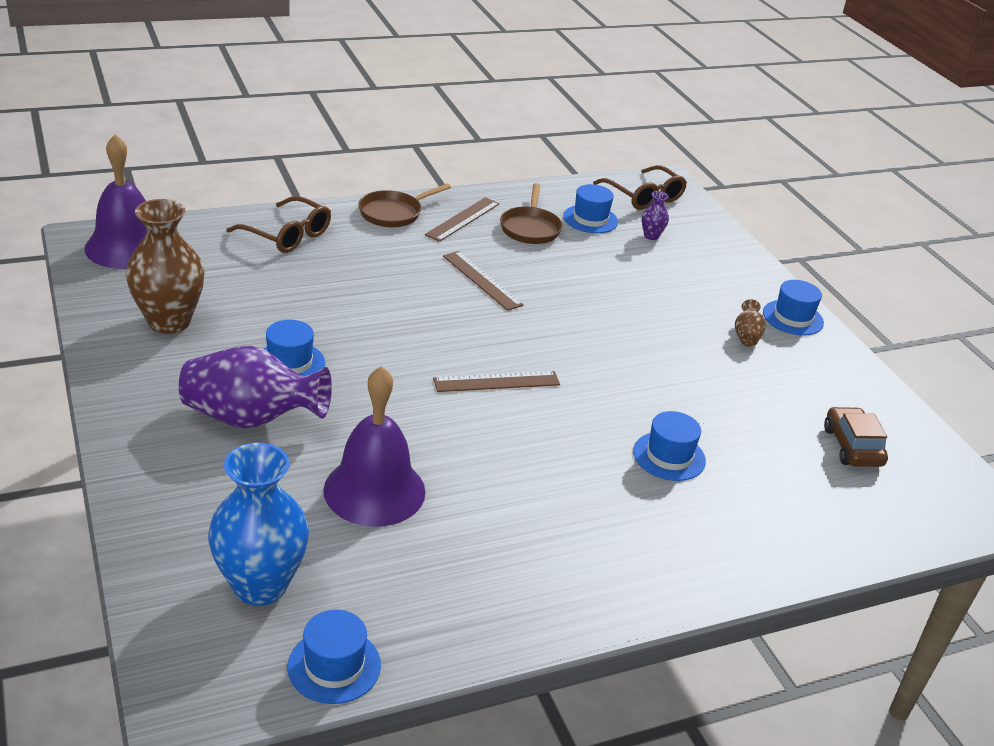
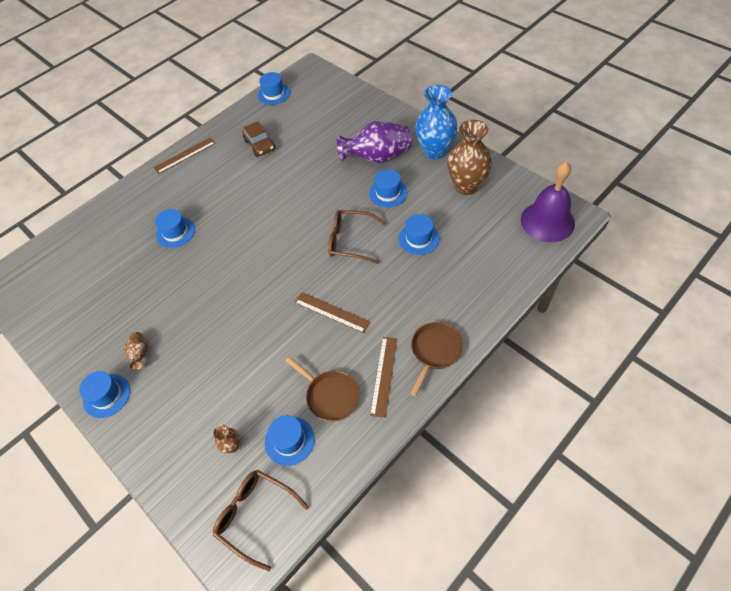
camera: 165 degrees right, 20 degrees up
blue vase [208,443,309,606] -> blue vase moved to [415,85,458,159]
brown glasses [227,196,331,253] -> brown glasses moved to [328,210,386,264]
purple bell [324,366,426,527] -> none
brown ruler [433,371,560,392] -> brown ruler moved to [153,138,216,174]
brown pan [500,183,562,244] -> brown pan turned 150 degrees clockwise [285,357,360,421]
purple vase [642,191,669,240] -> brown vase [213,424,240,453]
brown car [824,407,888,467] -> brown car moved to [242,121,276,157]
none -> blue hat [399,214,440,255]

